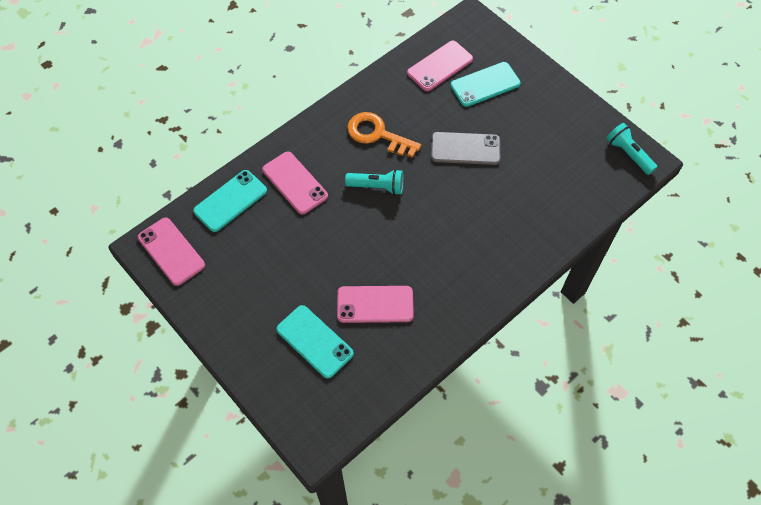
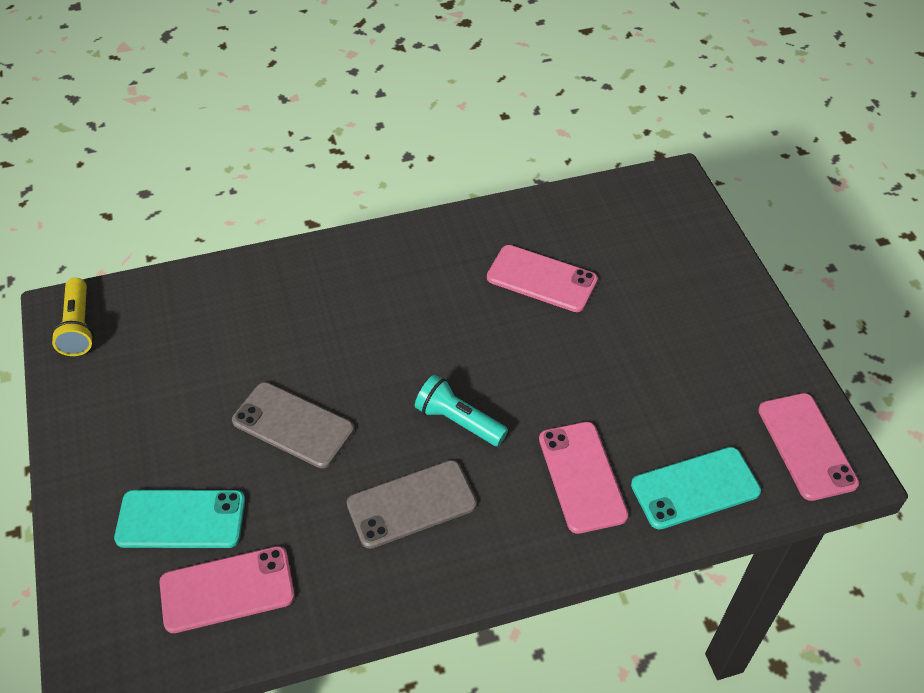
camera: 155 degrees left, 10 degrees down
turquoise phone [276,305,354,378] -> none
orange key [347,112,421,158] -> grey phone [347,460,477,549]
turquoise flashlight [606,123,657,175] -> yellow flashlight [51,278,94,356]

